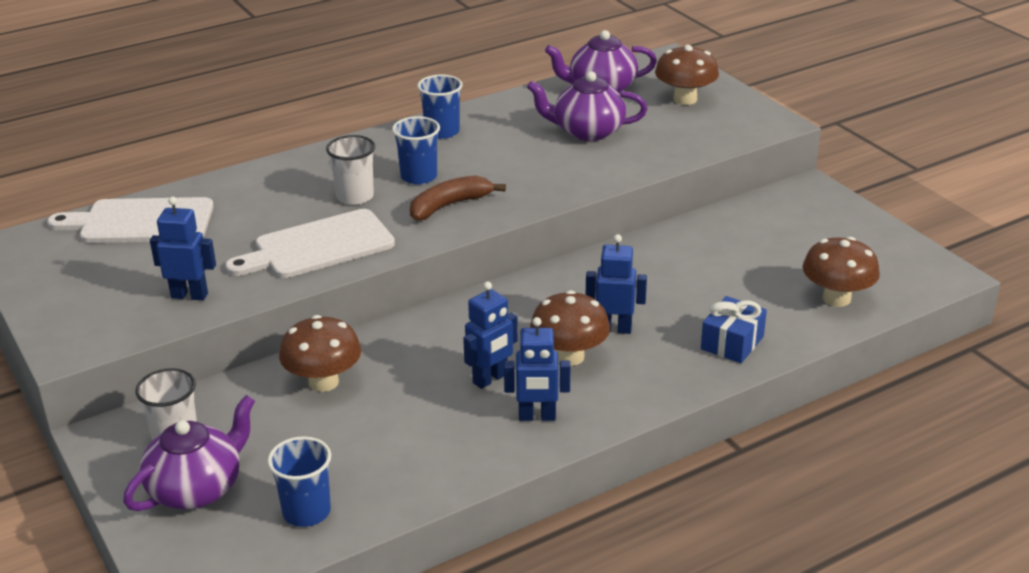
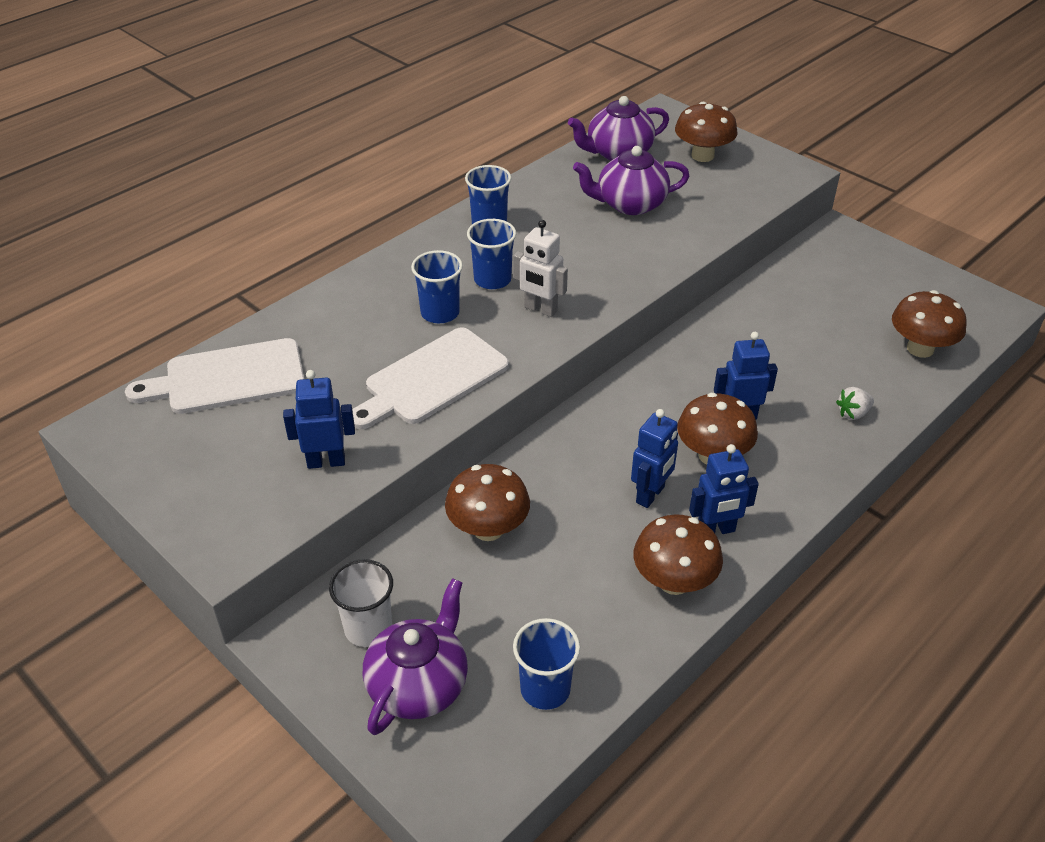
camera: 15 degrees left, 10 degrees up
white cup [326,135,375,205] -> blue cup [411,250,463,323]
brown banana [410,176,506,221] -> white robot [513,220,568,317]
blue gift [701,296,767,363] -> white strawberry [836,387,874,420]
none -> brown mushroom [634,514,723,595]

